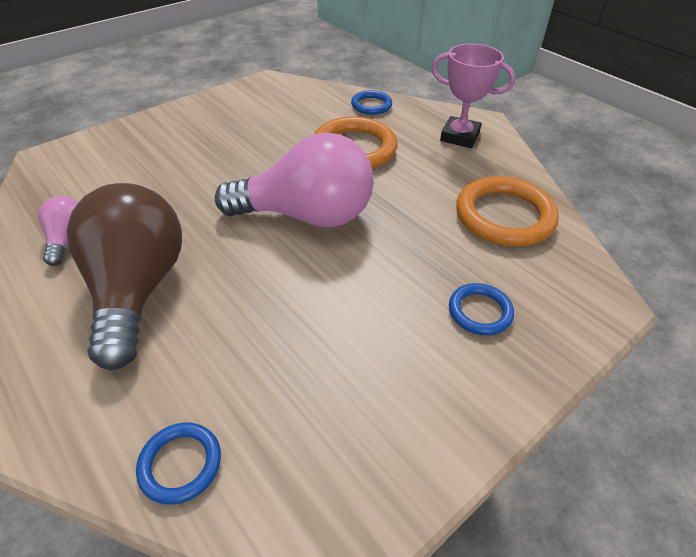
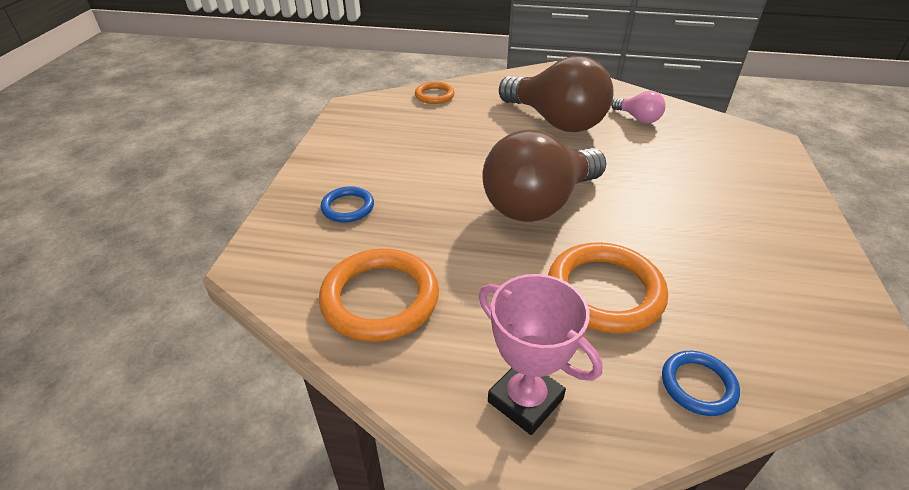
camera: 140 degrees right, 5 degrees down
blue ring [136,423,221,504] -> orange ring [415,82,455,104]
pink light bulb [215,132,374,227] -> brown light bulb [483,129,606,222]
pink trophy [431,44,515,148] -> pink trophy turned 60 degrees clockwise [479,274,603,435]

